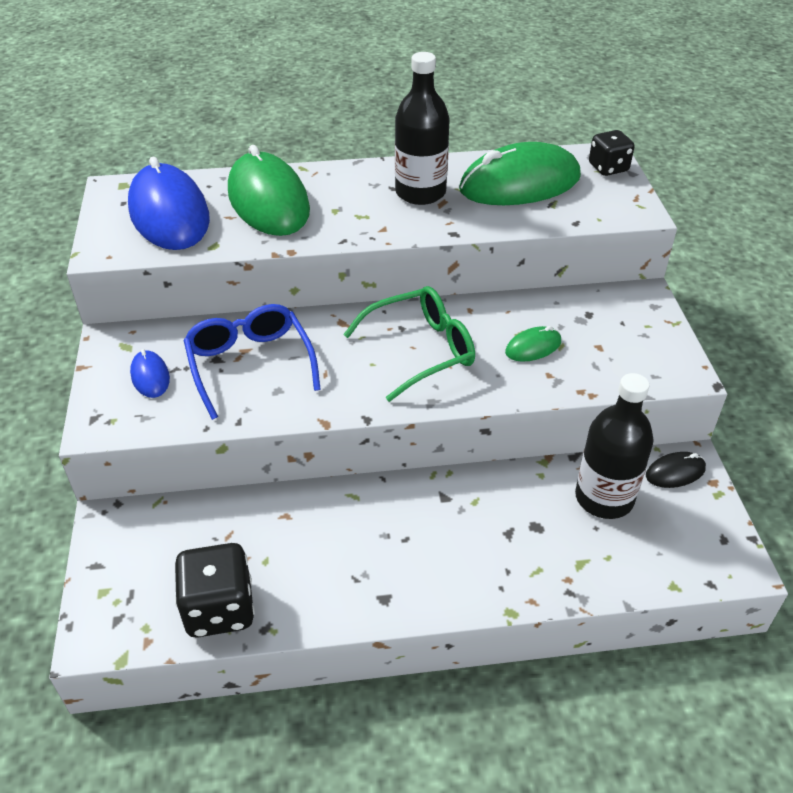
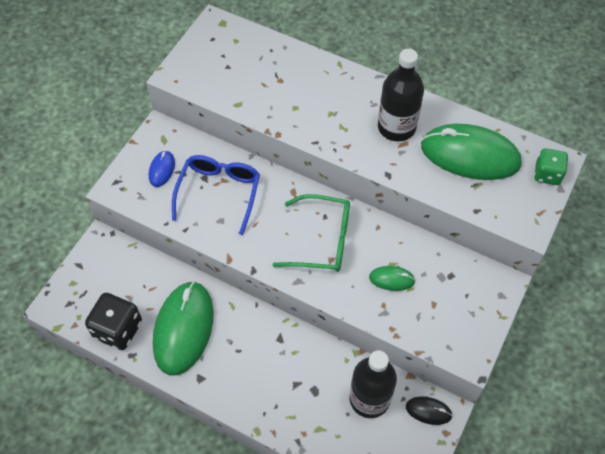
camera: 35 degrees right, 15 degrees up
blue mouse [128,157,210,250] -> none
green mouse [228,145,310,236] -> green mouse moved to [153,281,213,376]
black dice [589,130,635,176] -> green dice [534,148,568,185]

